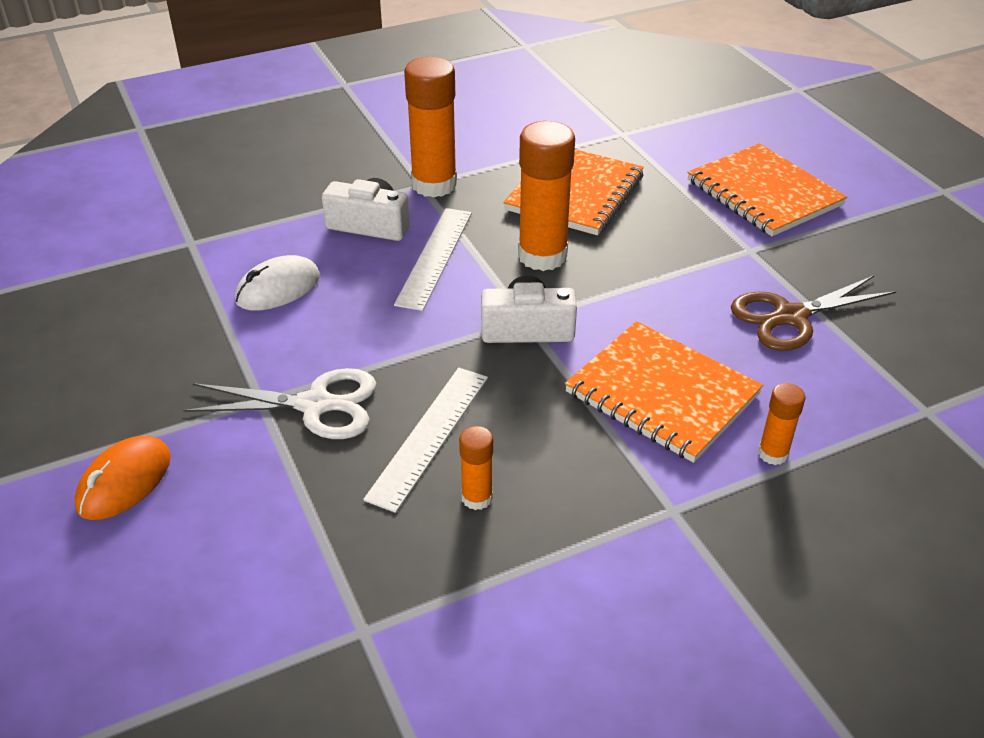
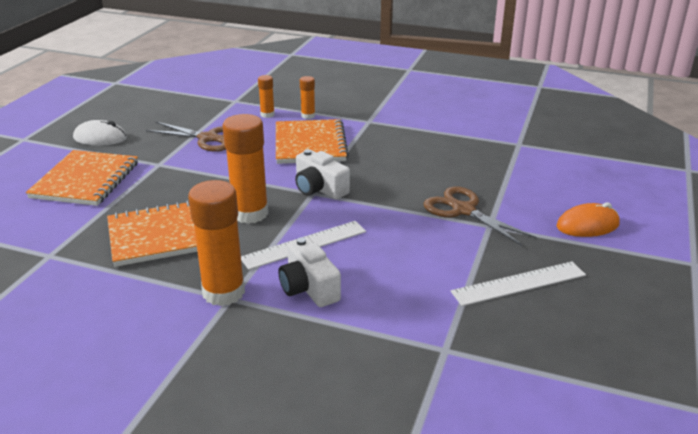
camera: 135 degrees left, 10 degrees down
white scissors [183,368,376,439] -> brown scissors [423,186,537,246]
white mouse [235,255,320,311] -> white mouse moved to [73,120,127,146]
white ruler [363,368,488,513] -> white ruler moved to [451,262,586,306]
orange glue stick [459,426,493,510] -> orange glue stick moved to [258,75,275,118]

